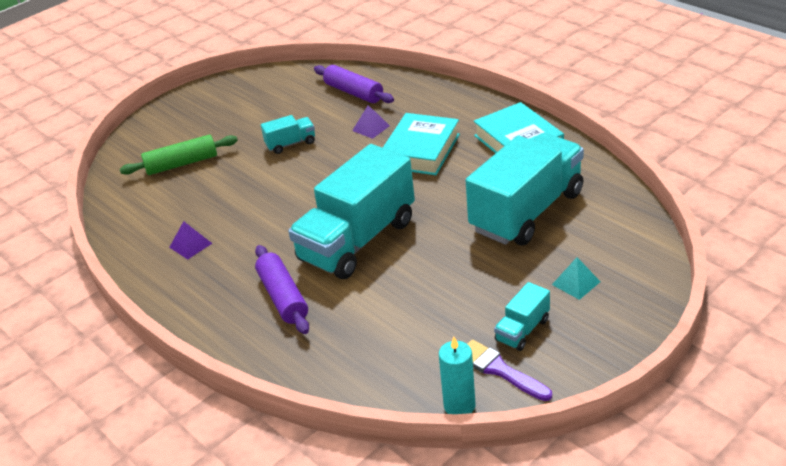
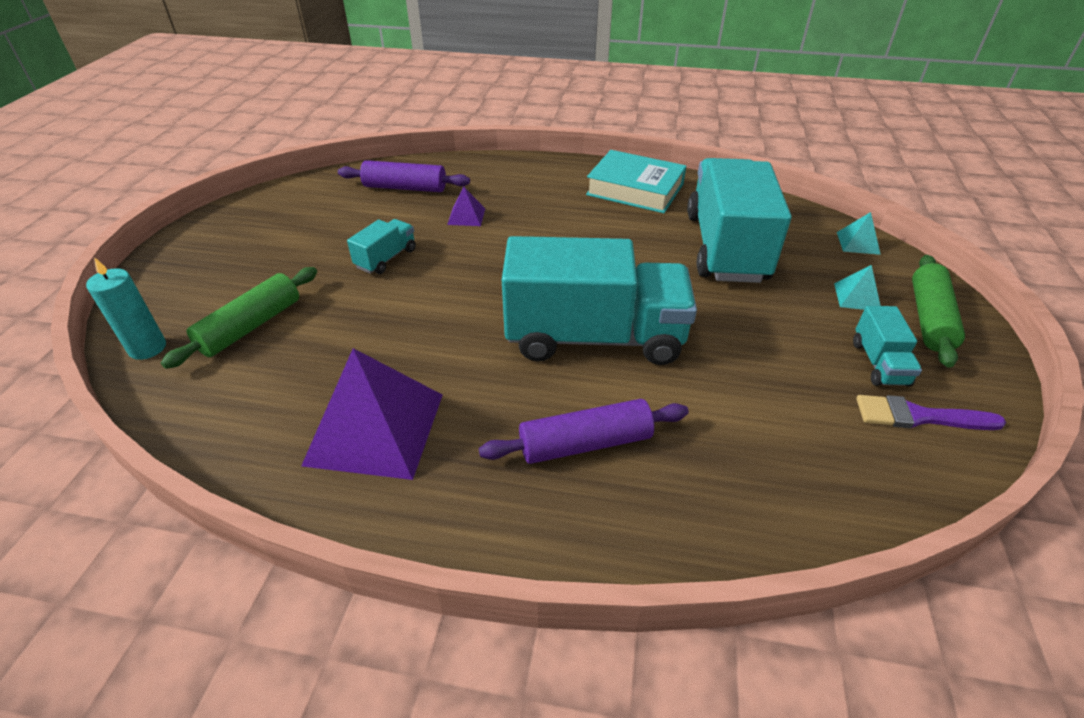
camera: 40 degrees left, 5 degrees up
purple pyramid [169,221,212,259] -> purple pyramid [301,348,443,480], size x2.25
purple rolling pin [255,245,309,334] -> purple rolling pin turned 45 degrees counterclockwise [479,399,689,464]
turquoise truck [288,144,415,279] -> turquoise truck turned 90 degrees counterclockwise [502,236,697,365]
turquoise book [383,113,460,175] -> none
turquoise candle [439,337,476,414] -> turquoise candle moved to [86,257,166,360]
none -> turquoise pyramid [837,212,881,255]
none -> green rolling pin [912,255,965,368]

